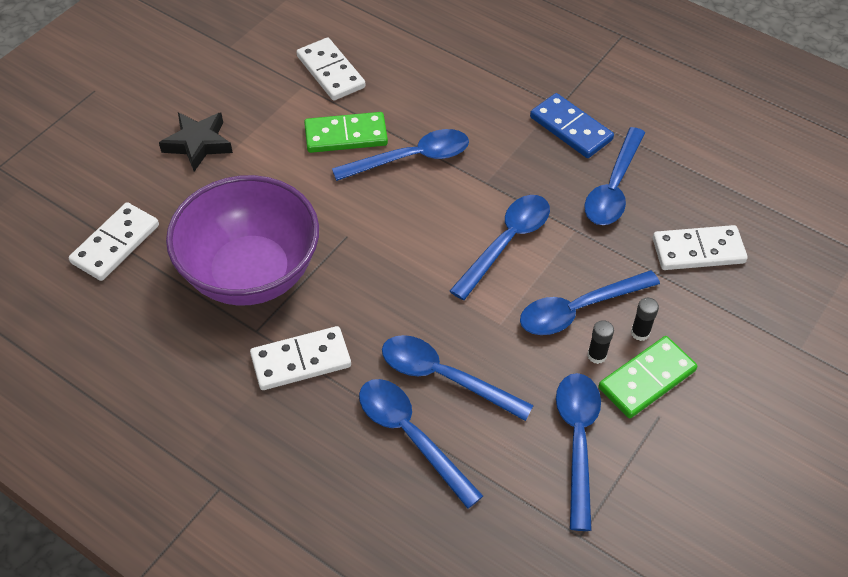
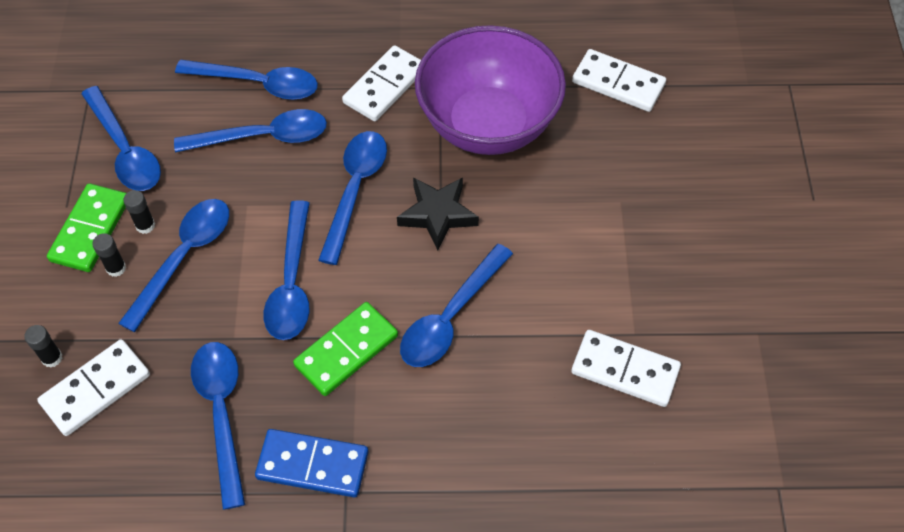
camera: 145 degrees right, 5 degrees up
white domino [69,202,159,281] -> white domino turned 60 degrees counterclockwise [572,49,666,112]
black star [159,112,233,172] -> black star moved to [397,177,479,250]
green domino [304,112,388,153] -> green domino moved to [293,302,398,396]
none -> black glue stick [24,325,62,368]
none -> blue spoon [318,131,387,265]

